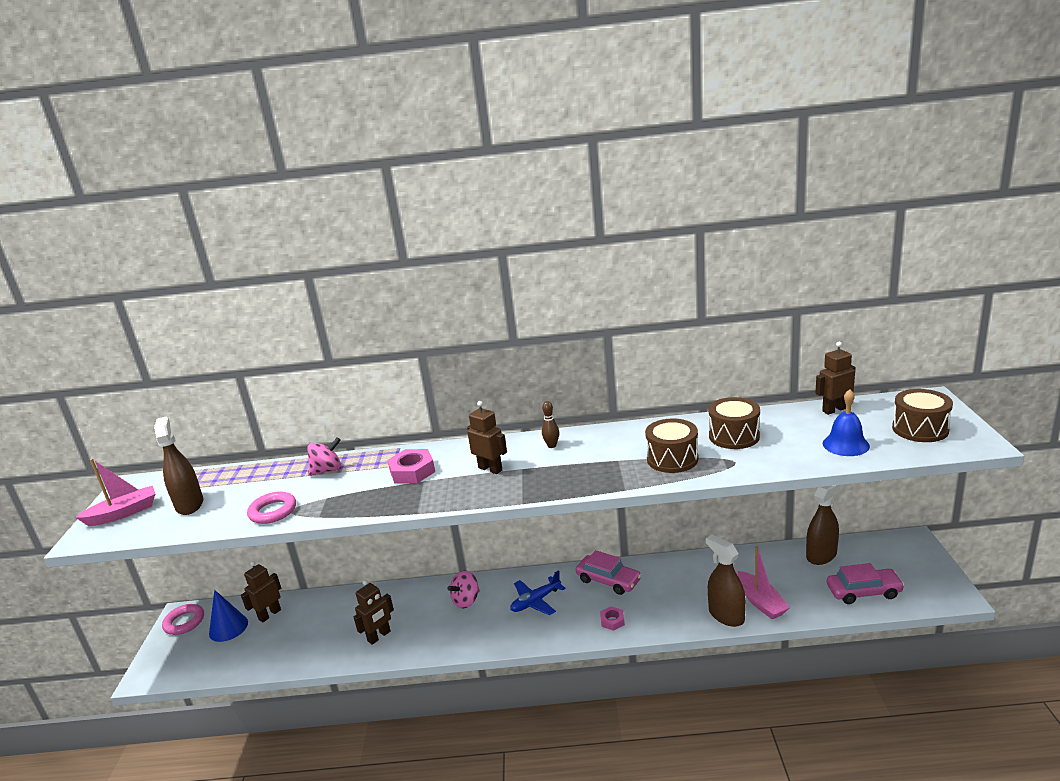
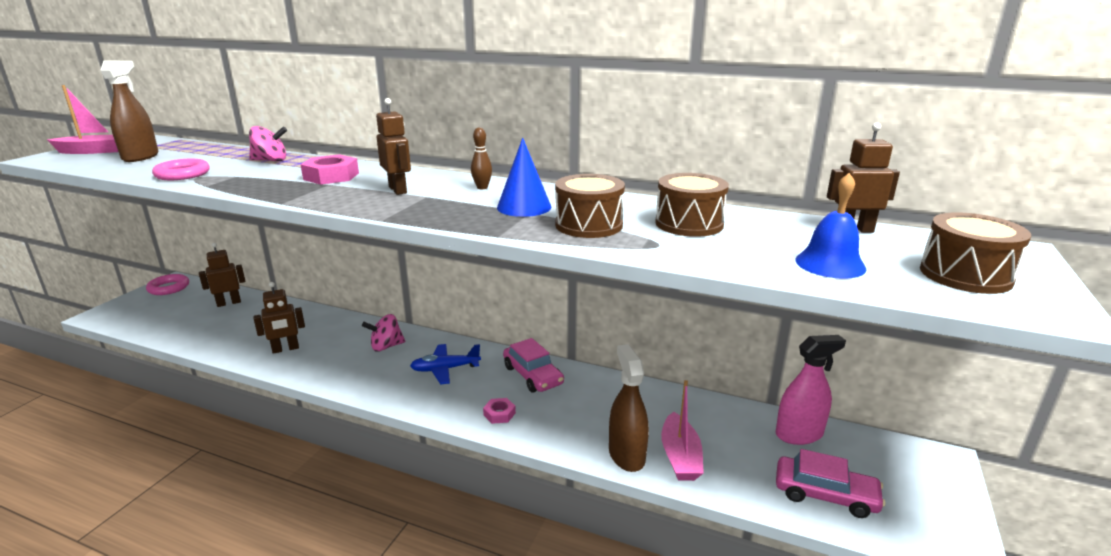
camera: 20 degrees right, 0 degrees up
blue cone [209,590,248,642] -> blue cone moved to [497,138,551,217]
brown spray bottle [806,485,840,565] -> pink spray bottle [776,335,846,445]

